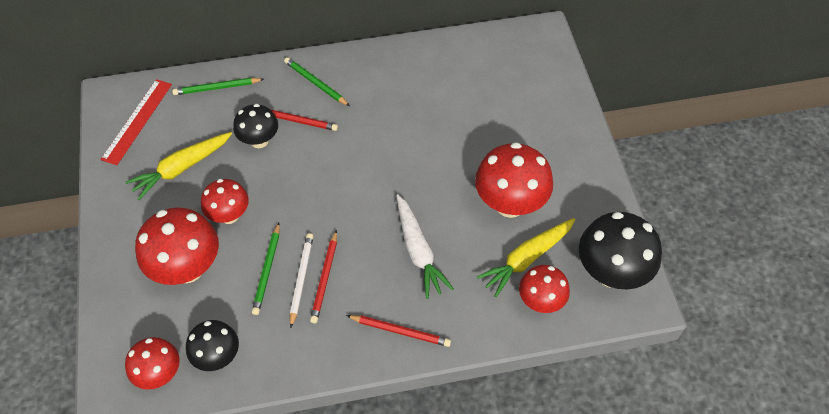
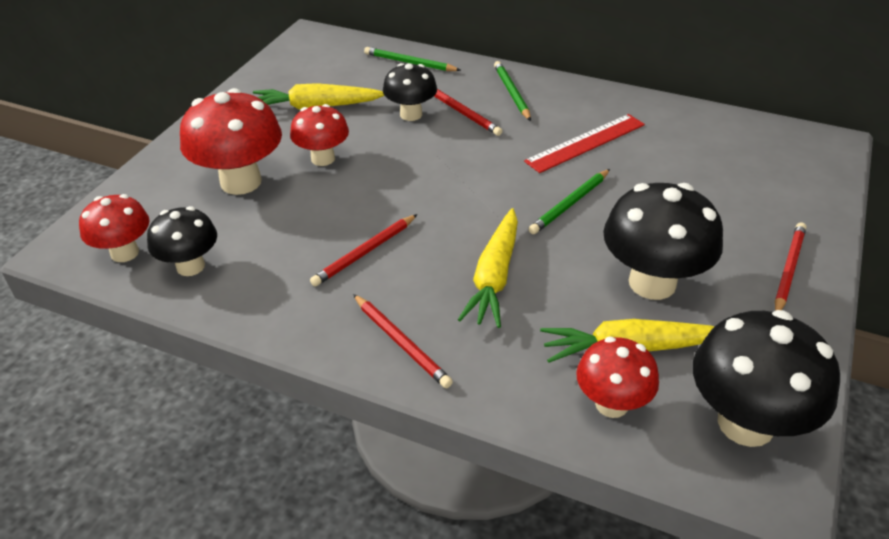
camera: 35 degrees right, 15 degrees down
red ruler [100,79,172,165] -> red ruler moved to [524,114,645,173]
green pencil [252,223,280,315] -> green pencil moved to [529,169,610,234]
white pencil [290,233,313,328] -> none
white carrot [396,194,454,299] -> yellow carrot [458,208,518,328]
red mushroom [475,142,553,218] -> black mushroom [603,183,723,300]
none -> red pencil [775,222,806,311]

